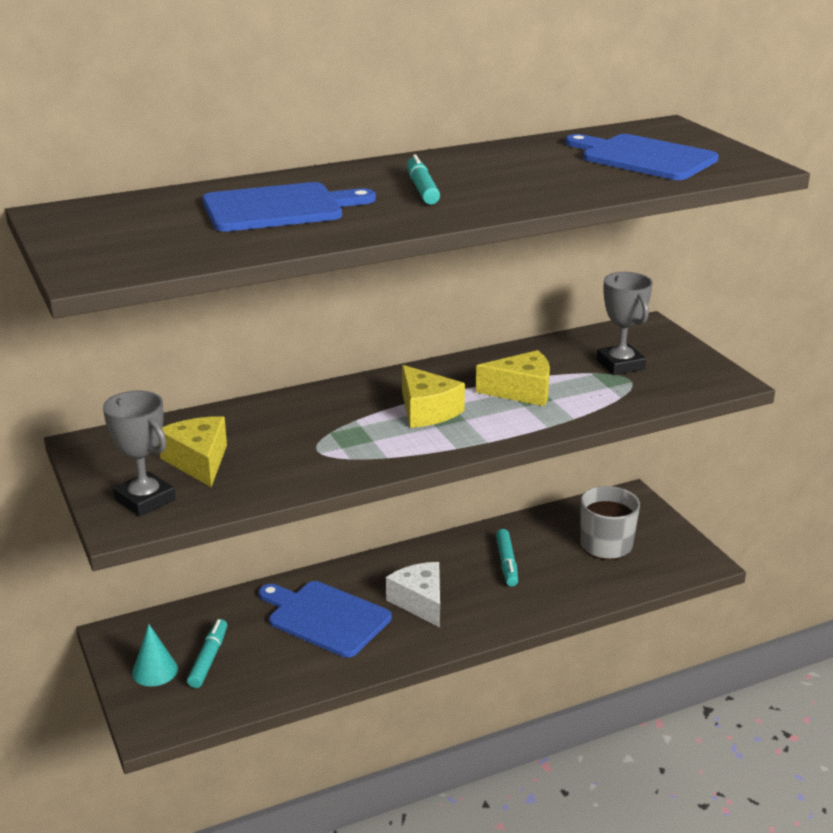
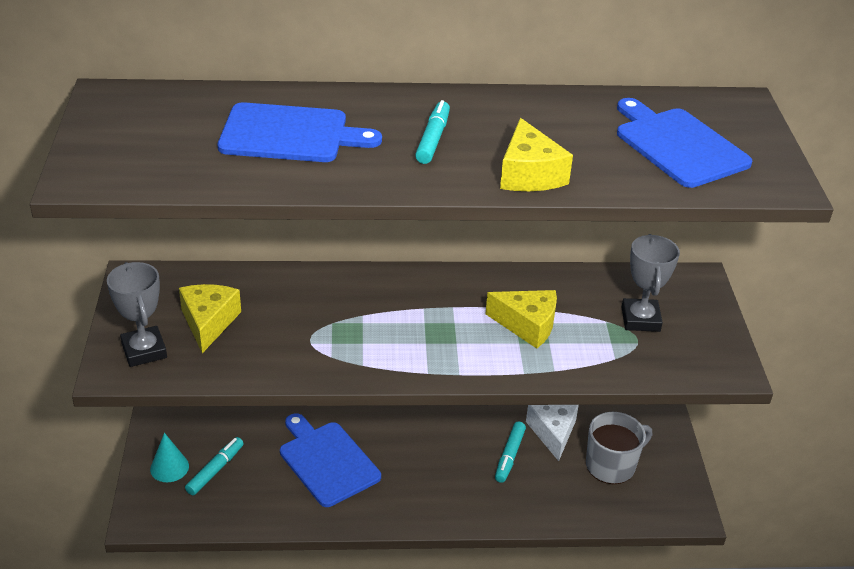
camera: 20 degrees right, 10 degrees up
white cheese [386,562,440,628] -> white cheese moved to [526,405,579,461]
yellow cheese [402,365,465,428] -> yellow cheese moved to [500,118,573,191]

